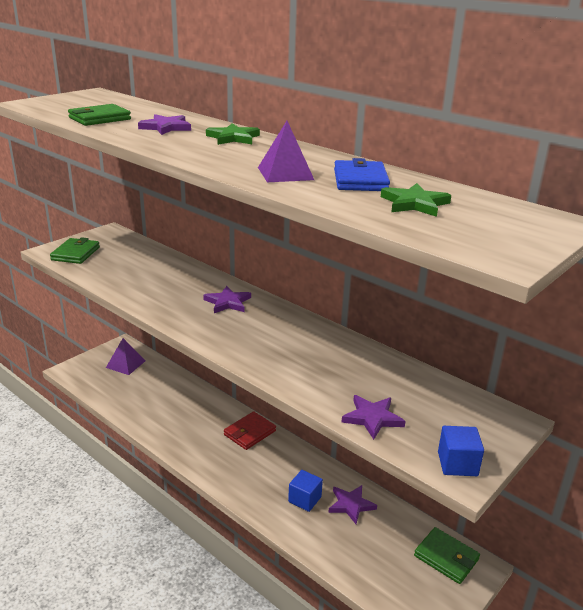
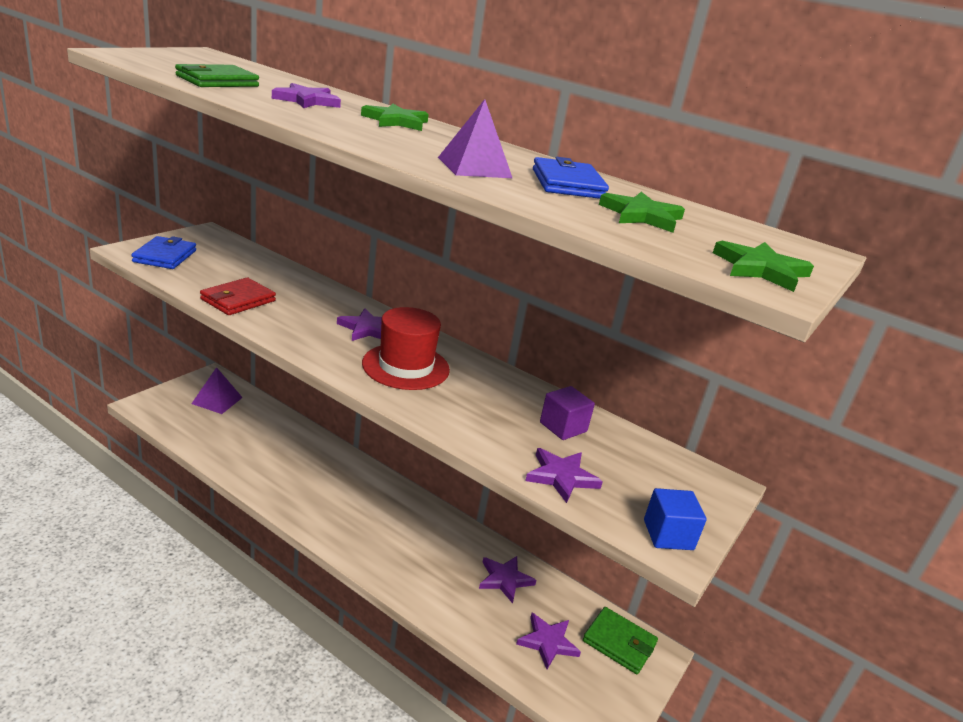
camera: 10 degrees left, 0 degrees up
green wallet [50,237,100,264] -> blue wallet [131,236,196,269]
red wallet [224,411,276,450] -> red wallet moved to [200,278,276,315]
blue cube [288,470,323,512] -> none
none -> red hat [362,307,450,390]
none -> purple star [516,613,581,669]
none -> purple cube [540,386,595,440]
none -> green star [713,240,814,292]

